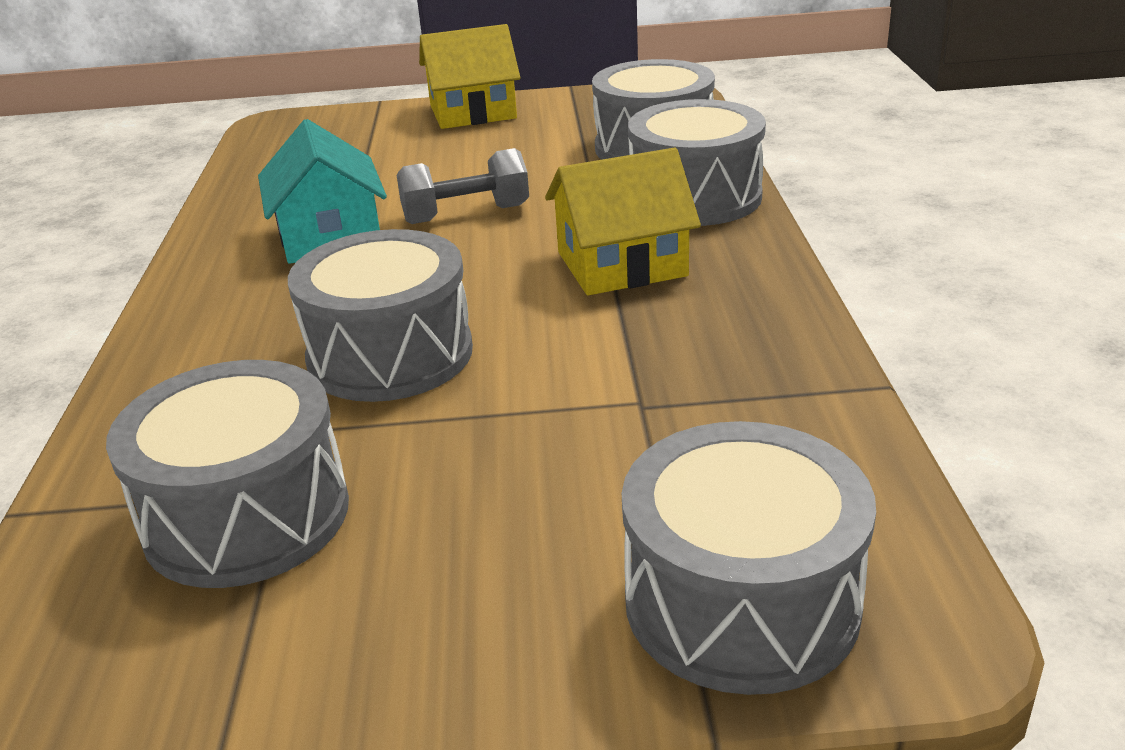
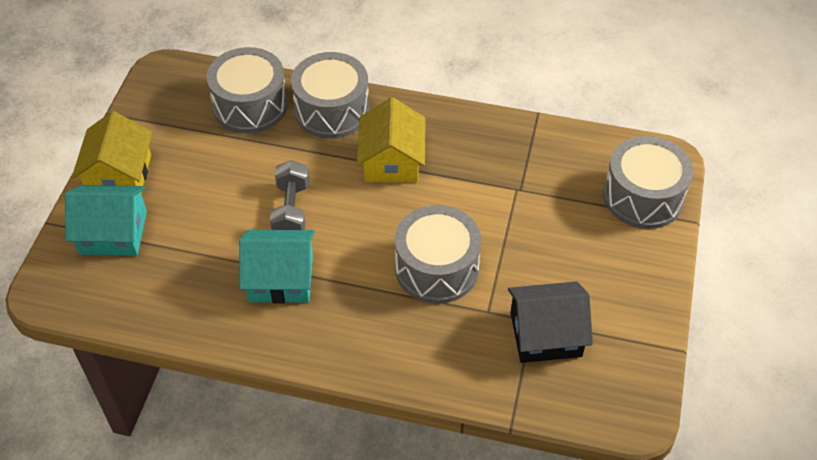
camera: 75 degrees left, 20 degrees up
grey drum [106,360,349,588] -> black house [508,281,593,363]
none -> turquoise house [65,185,147,256]

